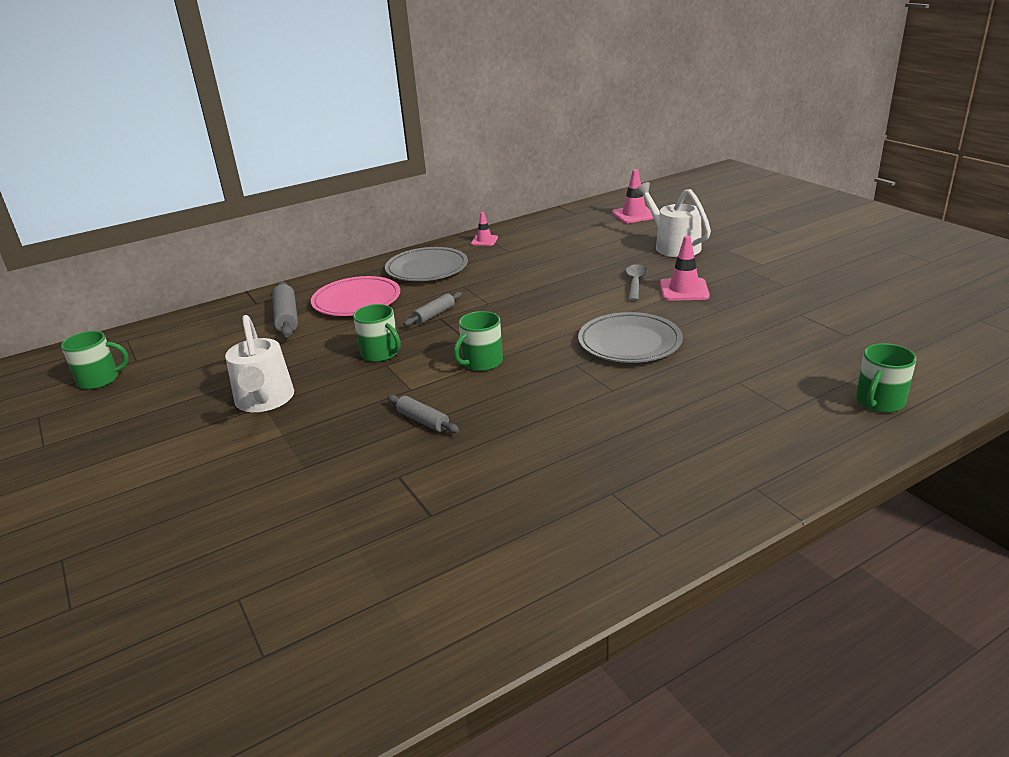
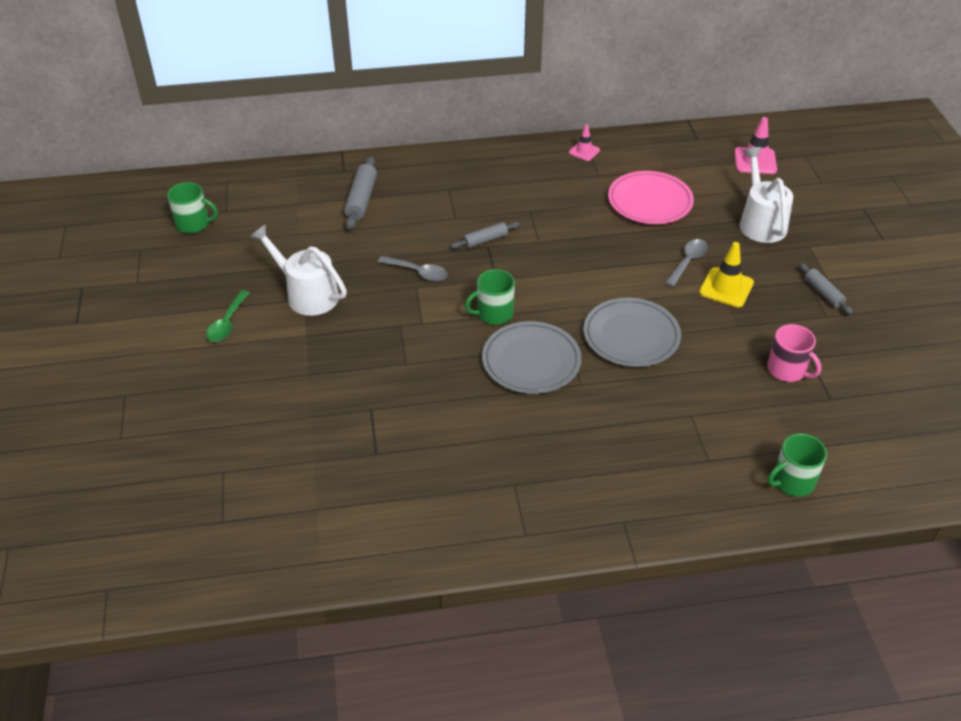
camera: 20 degrees right, 15 degrees up
white watering can [225,315,294,412] -> white watering can turned 120 degrees clockwise [250,224,347,316]
pink plate [311,276,400,316] -> pink plate moved to [608,171,694,224]
green mug [353,304,401,362] -> grey spoon [378,256,448,281]
grey plate [385,247,468,281] -> grey plate moved to [482,321,582,394]
grey rolling pin [387,395,459,433] -> grey rolling pin moved to [799,263,853,315]
pink traffic cone [660,236,710,301] -> yellow traffic cone [699,242,754,307]
none -> green spoon [206,290,249,342]
none -> pink mug [767,324,821,382]

